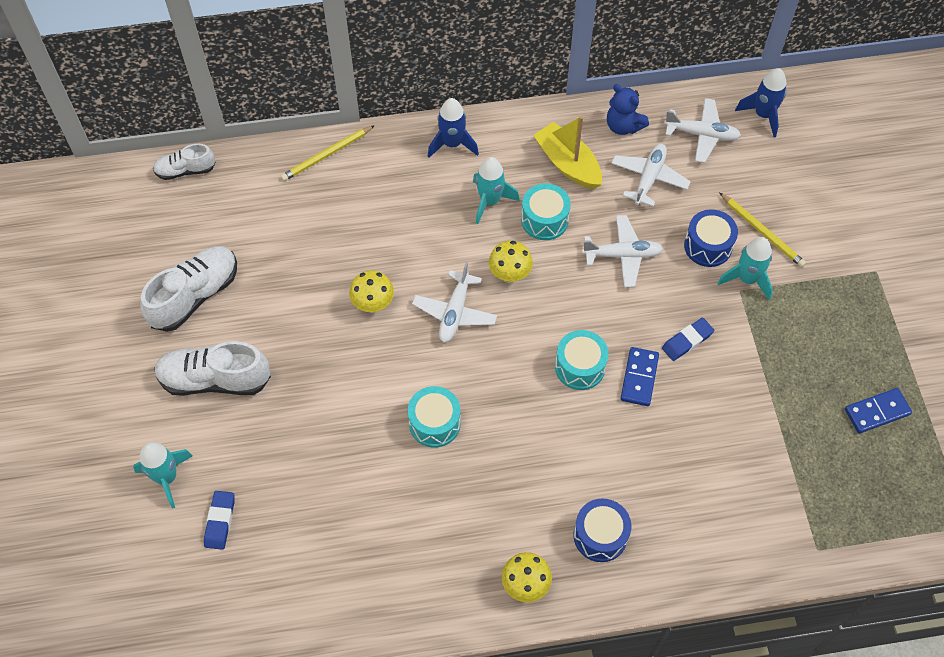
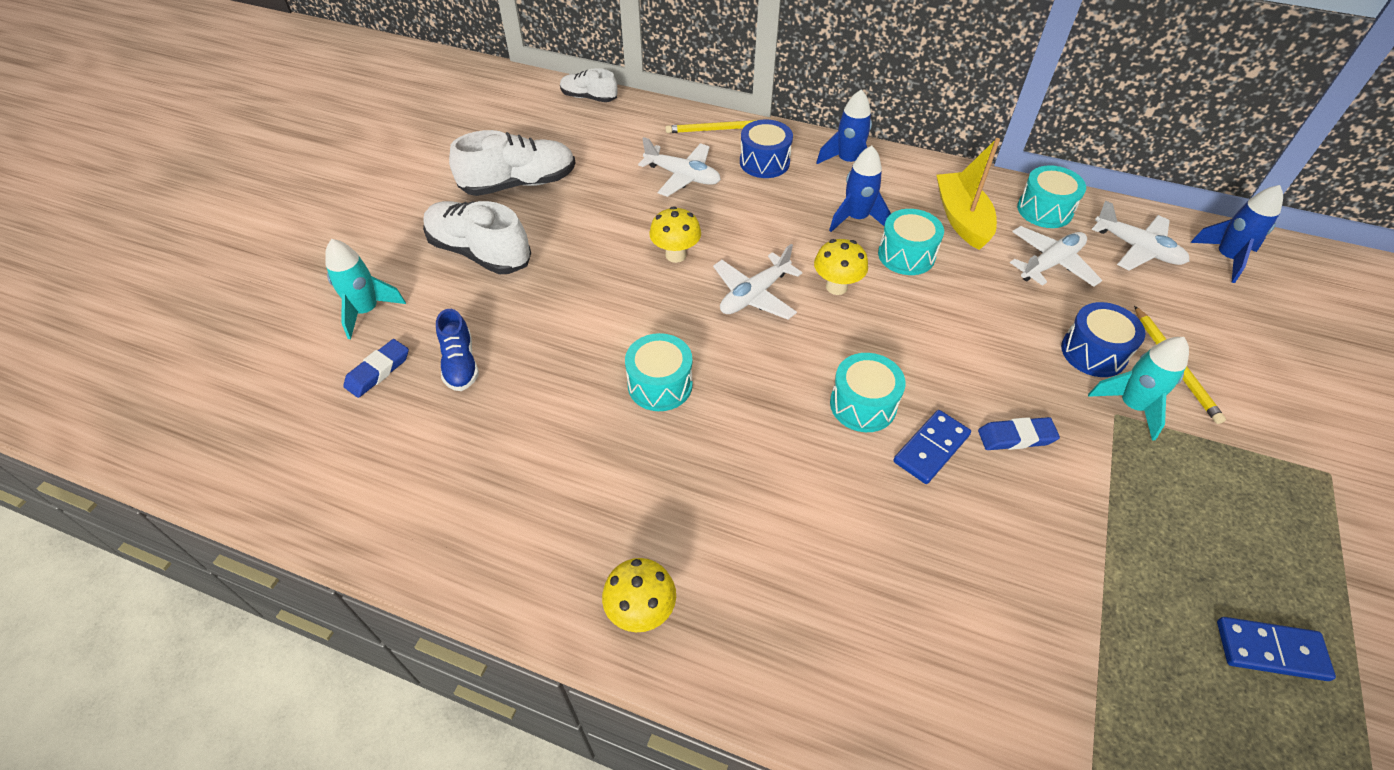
camera: 30 degrees right, 10 degrees down
turquoise rocket [473,157,520,224] -> blue rocket [829,145,891,232]
blue drum [573,499,631,562] -> blue drum moved to [740,120,793,178]
white plane [582,215,663,287] -> white plane moved to [638,137,721,197]
blue teddy bear [607,84,649,135] -> turquoise drum [1017,165,1086,228]
none -> blue shoe [436,309,479,391]

